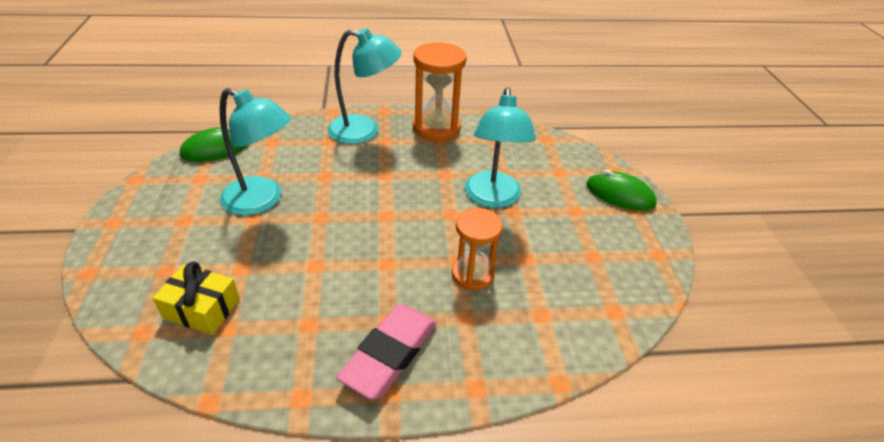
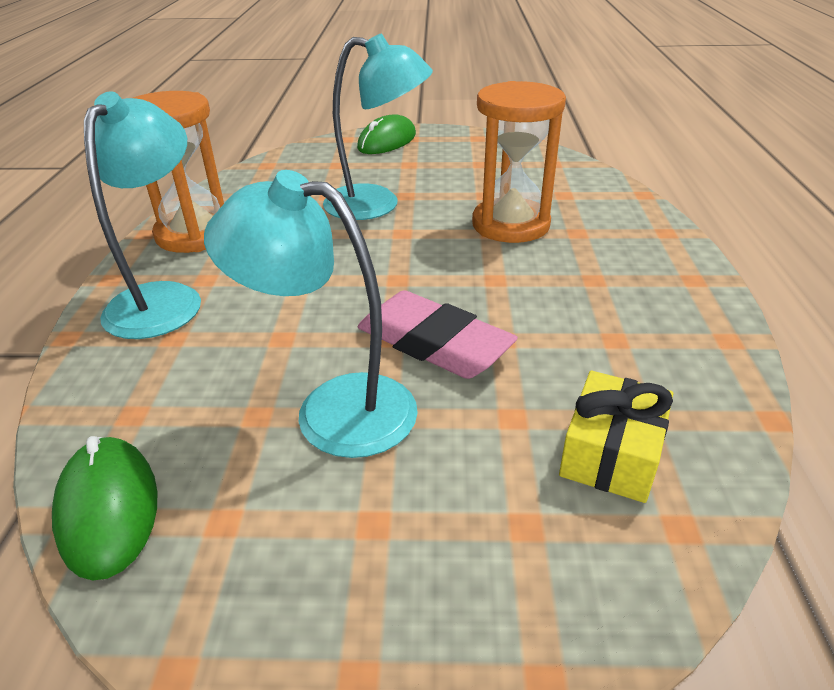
camera: 80 degrees left, 5 degrees down
turquoise lamp [220,88,291,216] -> turquoise lamp turned 105 degrees counterclockwise [204,170,418,458]
pink eraser [336,304,437,400] -> pink eraser moved to [357,290,518,379]
orange hourglass [452,208,503,290] -> orange hourglass [472,81,566,243], size x1.51

